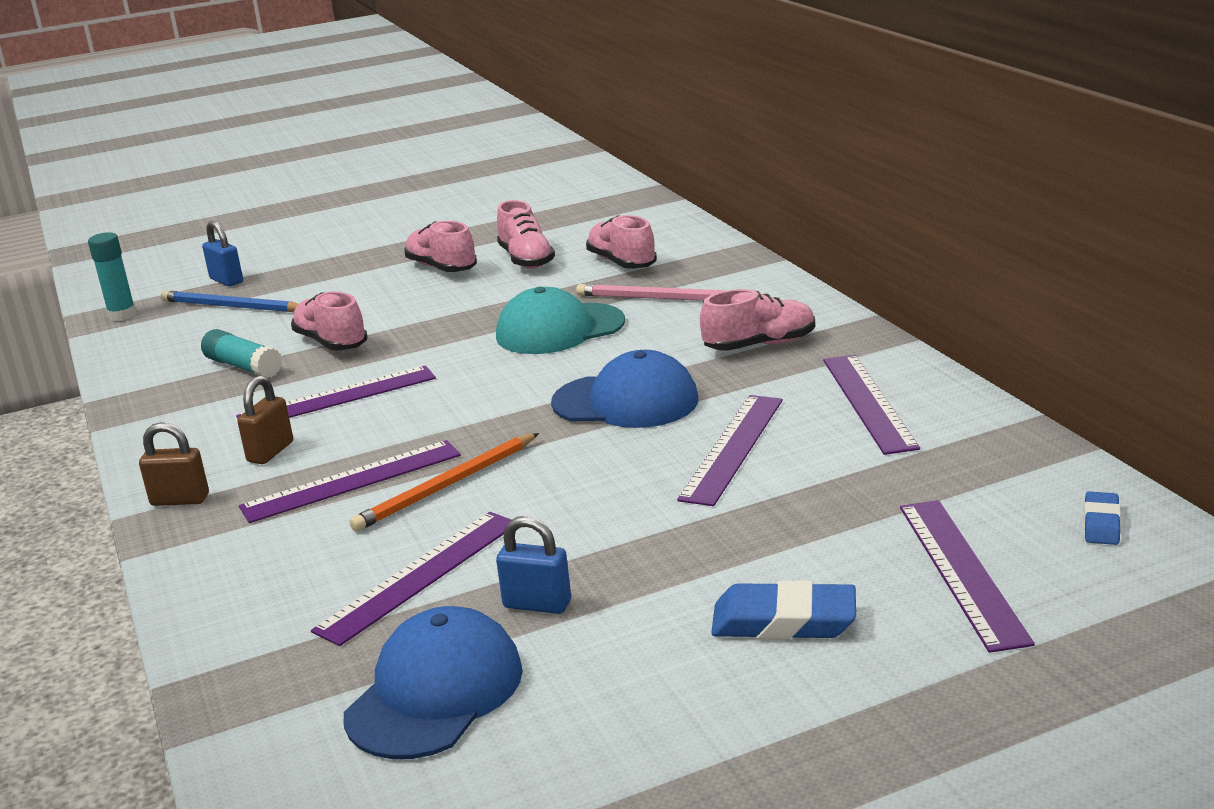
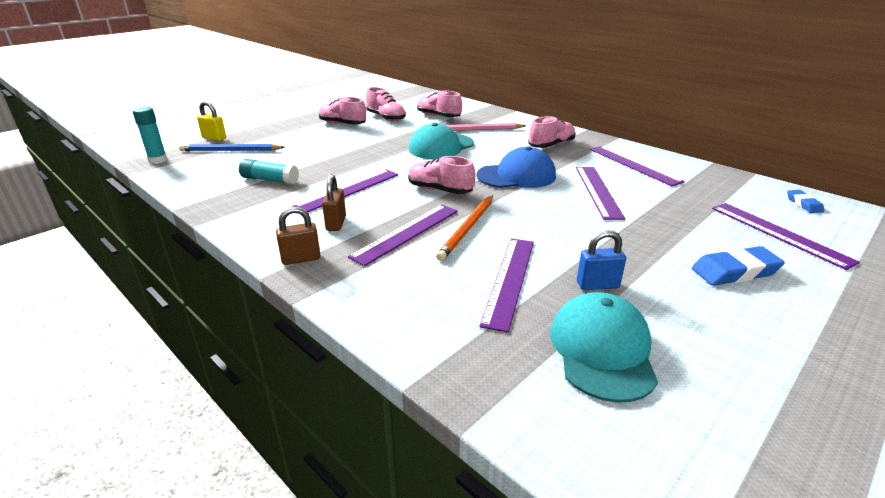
camera: 25 degrees left, 5 degrees up
blue padlock [202,221,243,286] -> yellow padlock [197,101,226,141]
pink shoe [291,292,368,350] -> pink shoe moved to [408,156,476,194]
blue cap [344,606,523,759] -> turquoise cap [550,292,658,403]

